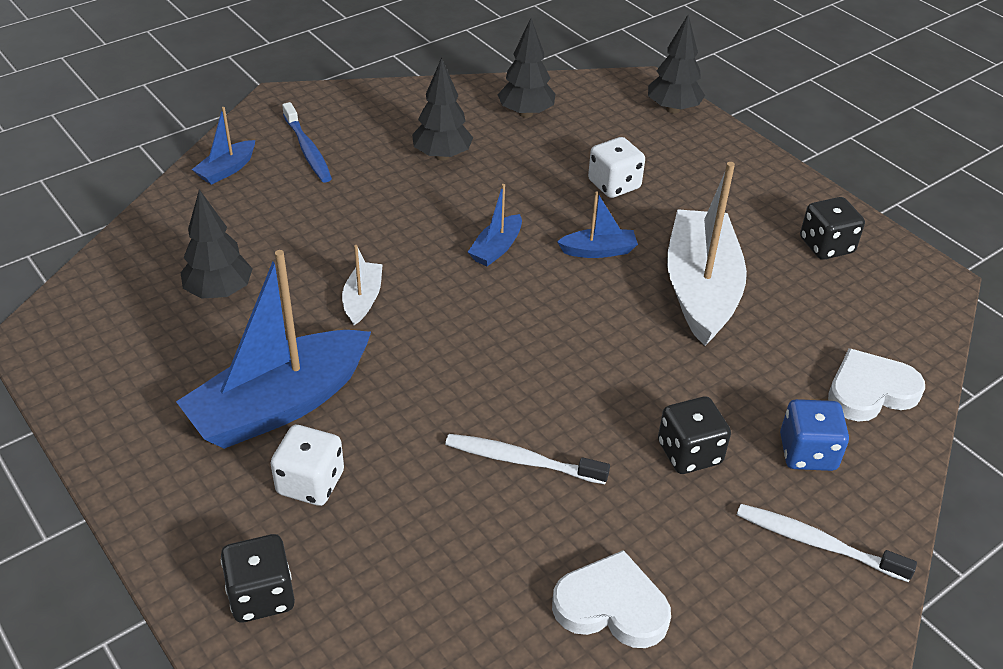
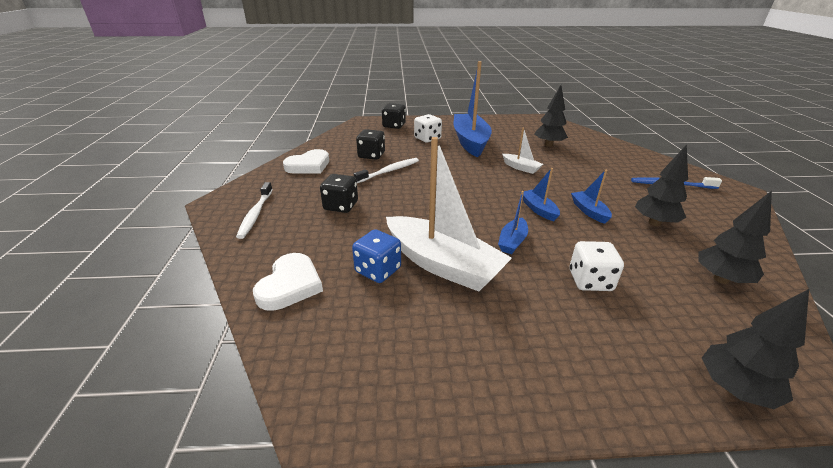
camera: 125 degrees right, 10 degrees down
blue boat [192,107,255,185] -> blue boat moved to [571,170,612,224]
white toothbrush [737,504,917,582] -> white toothbrush turned 120 degrees clockwise [236,182,273,239]
blue dice [780,399,849,471] -> blue dice moved to [352,229,401,283]
black dice [800,197,865,260] -> black dice moved to [356,129,385,160]

